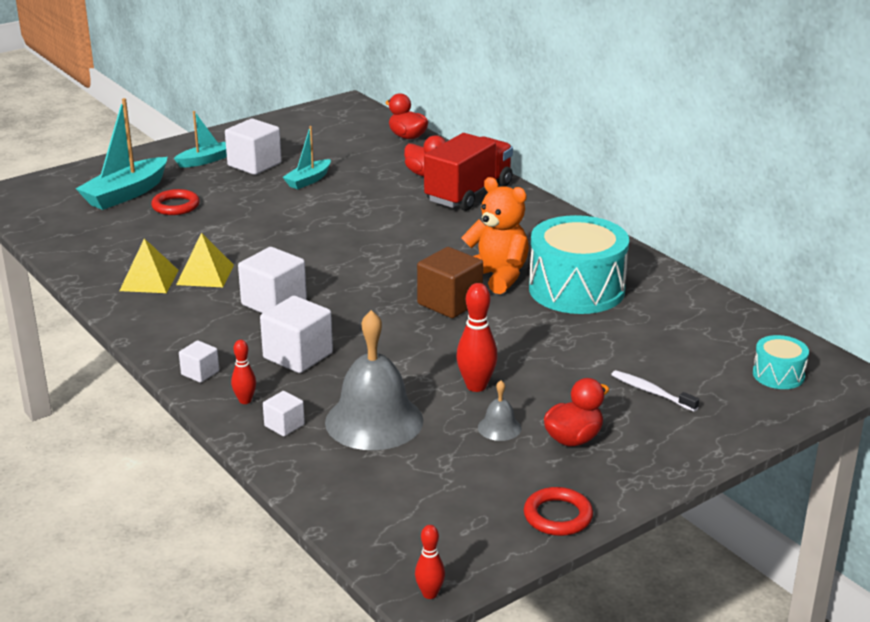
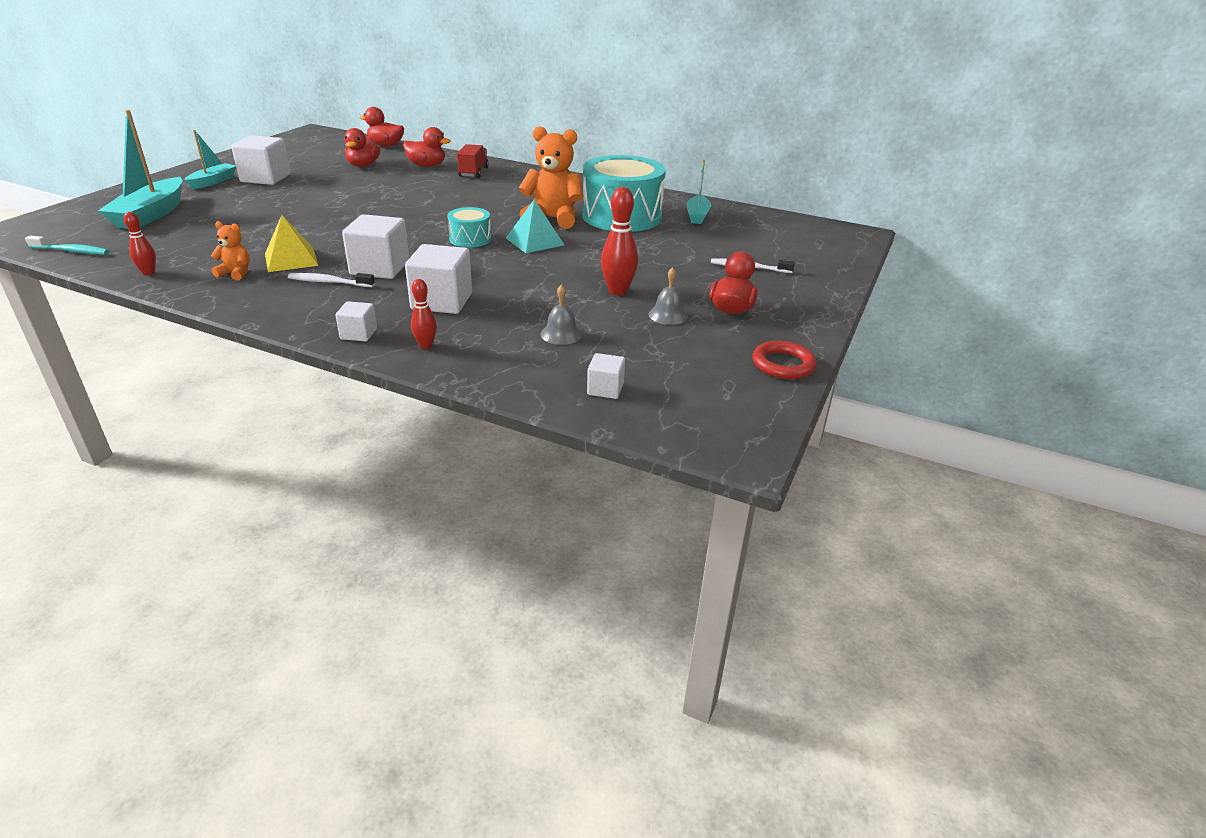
camera: 30 degrees left, 5 degrees up
yellow pyramid [119,238,179,293] -> orange teddy bear [211,221,250,280]
red ring [151,189,200,215] -> none
white cube [263,391,305,436] -> white cube moved to [587,353,625,399]
turquoise boat [283,126,331,190] -> turquoise boat moved to [686,159,711,224]
grey bell [325,310,423,450] -> grey bell [540,284,582,345], size x0.44
red bowling pin [415,525,445,599] -> red bowling pin moved to [123,212,156,275]
brown cube [417,247,483,318] -> turquoise pyramid [506,200,564,253]
red truck [424,133,513,211] -> red truck [457,144,489,178], size x0.54
turquoise drum [753,335,809,389] -> turquoise drum moved to [447,207,491,248]
none -> turquoise toothbrush [25,236,109,255]
none -> white toothbrush [288,273,375,287]
none -> red duck [344,128,380,167]

